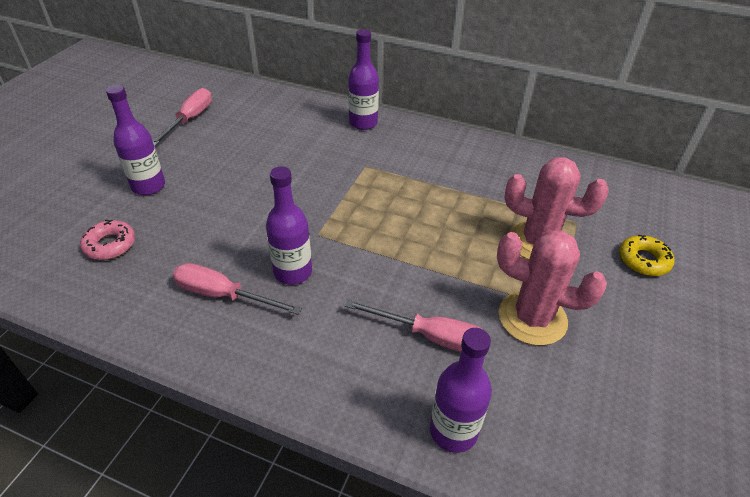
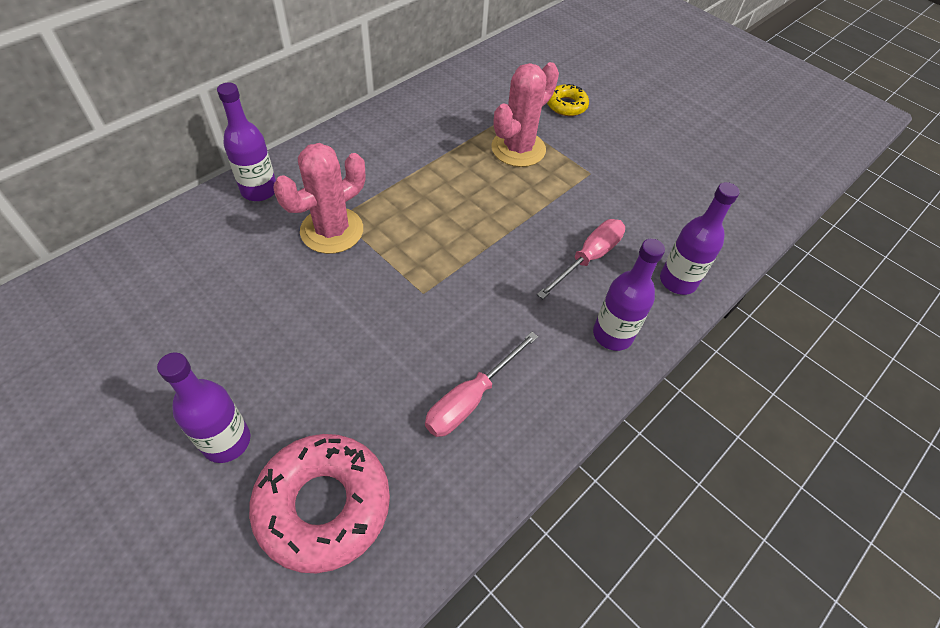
camera: 70 degrees left, 10 degrees up
pink donut [80,220,135,260] -> pink donut [249,434,390,573], size x1.92
pink screwdriver [153,88,212,146] -> none
purple bottle [266,166,312,285] -> purple bottle moved to [593,238,665,351]
pink cactus [497,230,607,346] -> pink cactus moved to [273,143,365,254]

